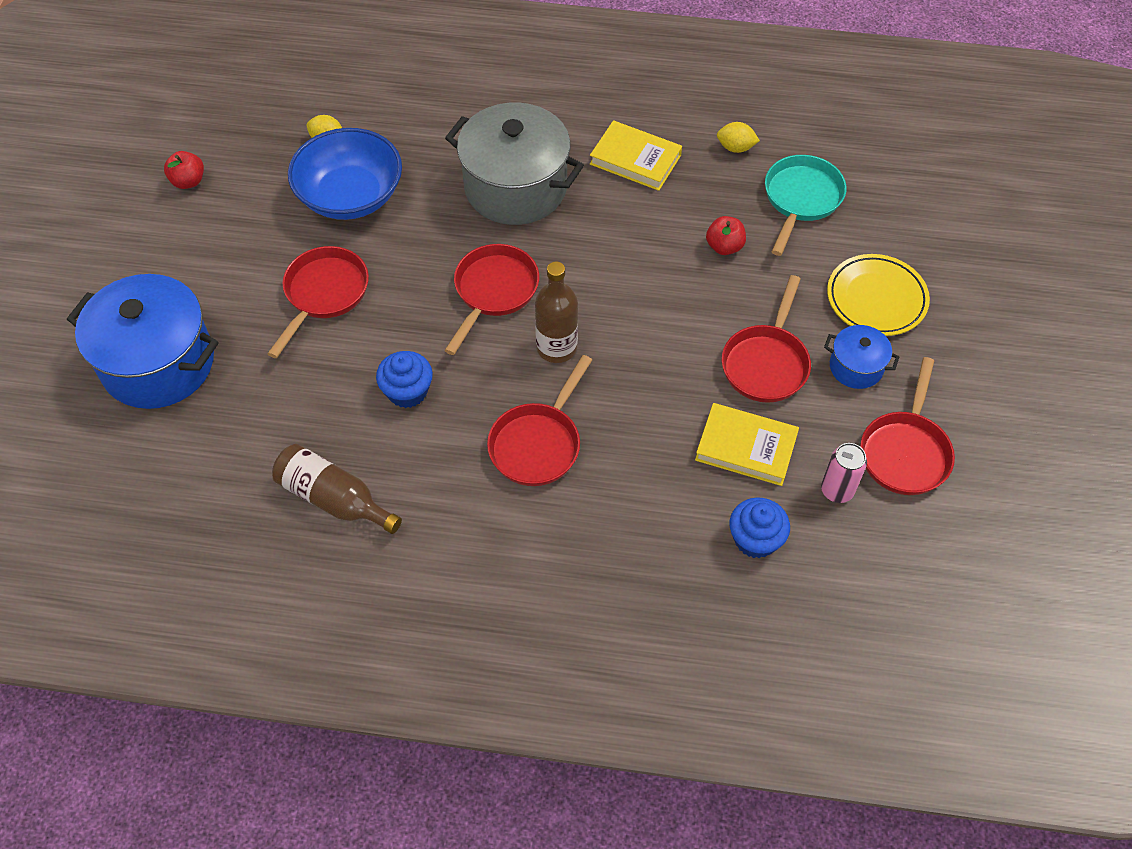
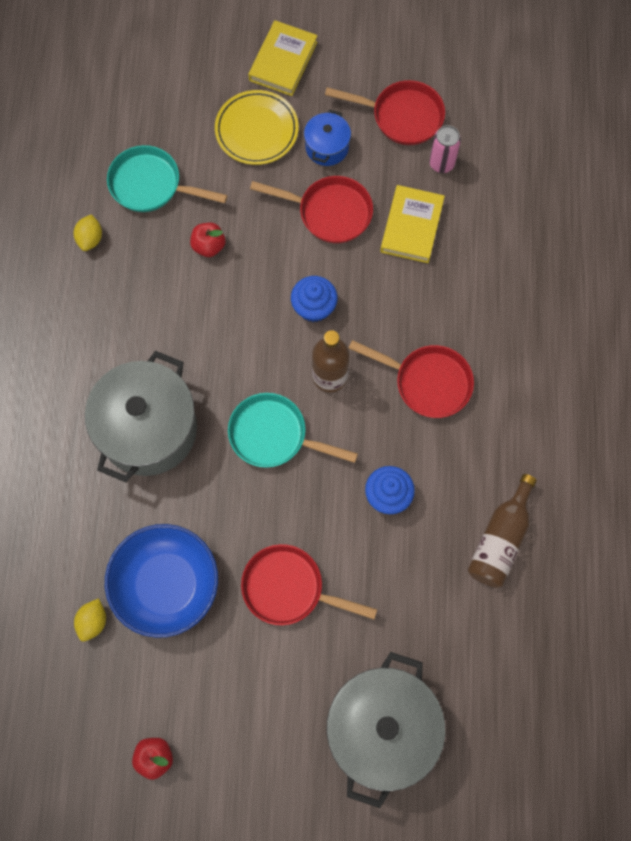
camera: 95 degrees left, 15 degrees up
blue pot [67,274,219,409] -> grey pot [327,652,445,808]
red pan [444,244,539,355] -> turquoise pan [228,393,358,468]
yellow book [590,120,682,191] -> yellow book moved to [248,20,318,96]
blue cupcake [730,497,790,558] -> blue cupcake moved to [291,276,338,322]

